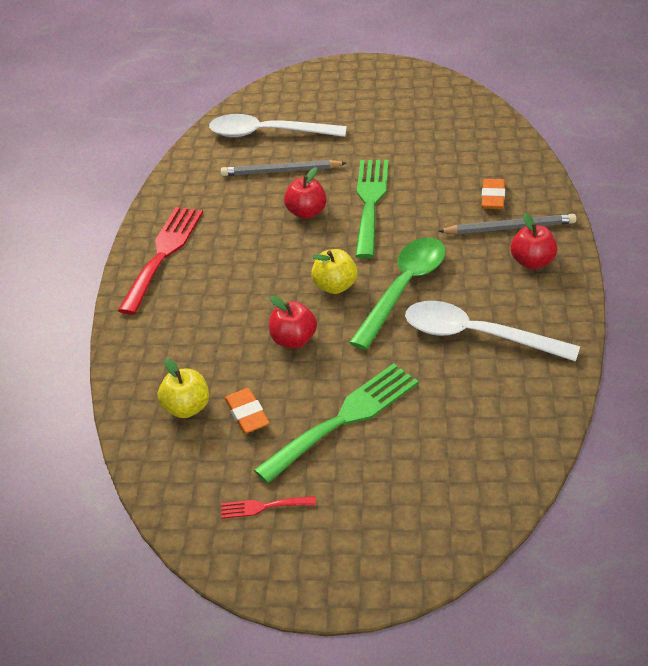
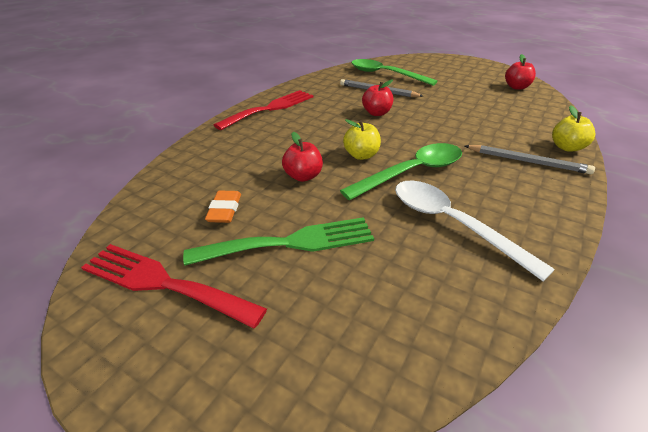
camera: 25 degrees right, 5 degrees down
yellow apple [158,358,209,418] -> yellow apple moved to [552,105,595,152]
white spoon [209,114,347,137] -> green spoon [352,59,438,86]
red fork [221,496,316,519] -> red fork [81,244,267,329], size x2.20
green fork [355,160,389,258] -> none
orange eraser [482,179,505,209] -> none
red apple [511,213,557,269] -> red apple moved to [505,54,536,90]

